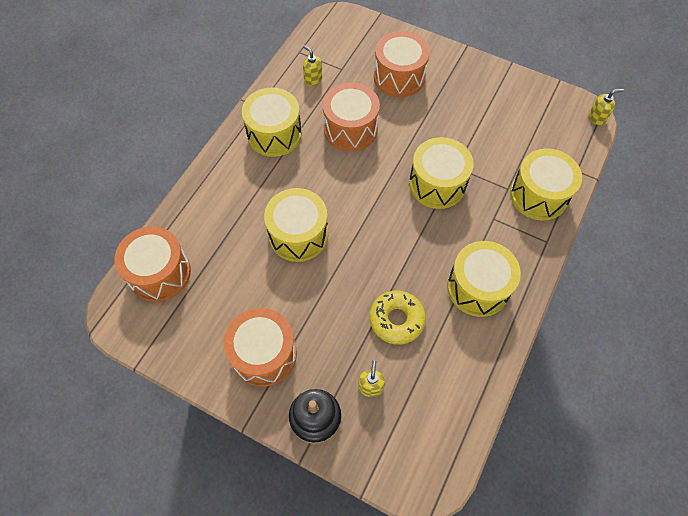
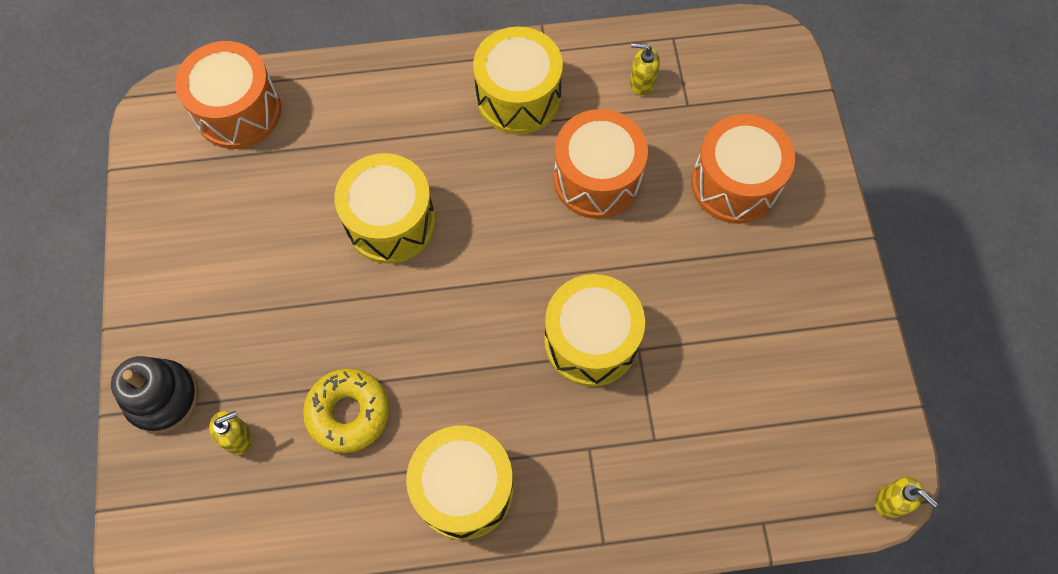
camera: 55 degrees right, 5 degrees up
orange drum [223,308,297,387] -> none
yellow soap dispenser [303,45,322,86] -> yellow soap dispenser turned 90 degrees counterclockwise [630,43,660,96]
yellow drum [510,148,582,221] -> none

